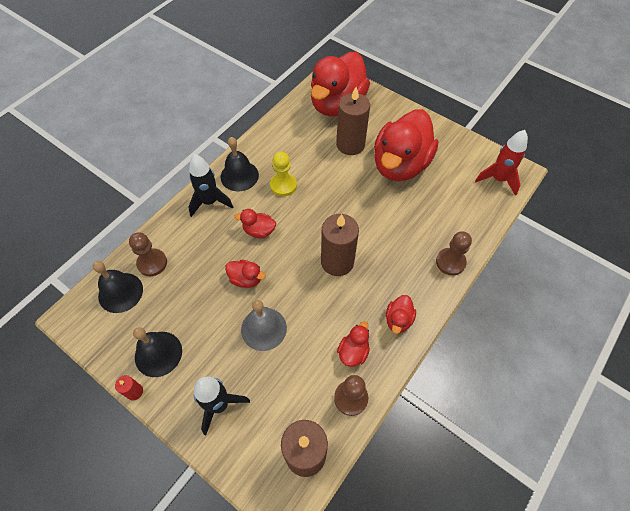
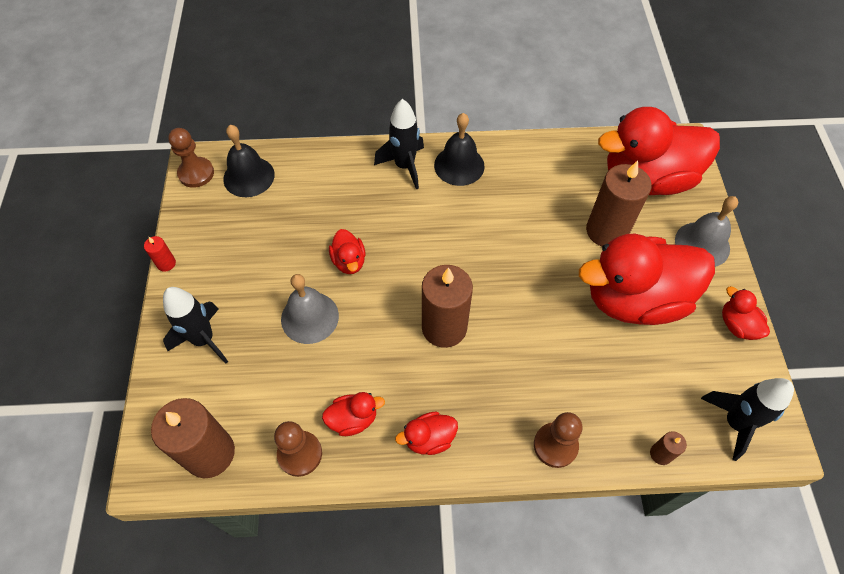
camera: 50 degrees right, 0 degrees up
brown pawn [129,232,167,276] -> brown pawn moved to [168,128,214,188]
black bell [133,327,182,377] -> none
red duck [234,209,276,238] -> red duck moved to [722,286,770,340]
yellow pawn [270,152,297,196] -> none
red rocket [475,130,528,196] -> black rocket [701,378,794,461]
none -> brown candle [650,431,687,465]
none -> grey bell [675,196,738,267]

